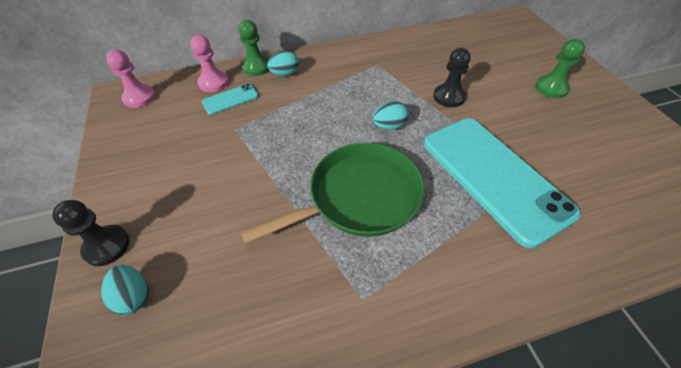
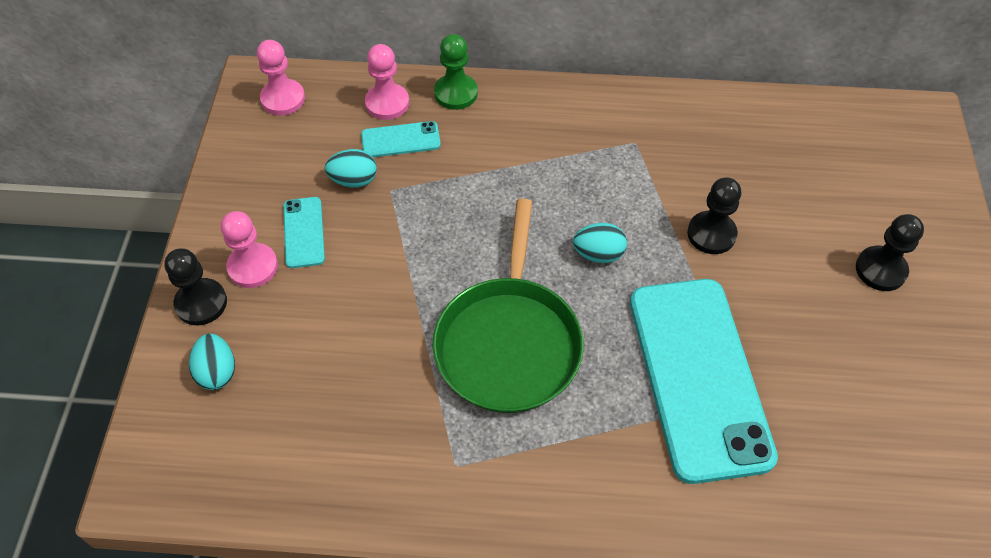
camera: 20 degrees right, 5 degrees up
green pan [241,143,425,244] -> green pan turned 105 degrees clockwise [433,199,584,413]
turquoise egg [267,50,299,76] -> turquoise egg moved to [325,149,377,188]
green pawn [535,39,585,98] -> black pawn [856,214,924,291]
none -> pink pawn [221,211,278,288]
none -> turquoise phone [283,197,325,268]

